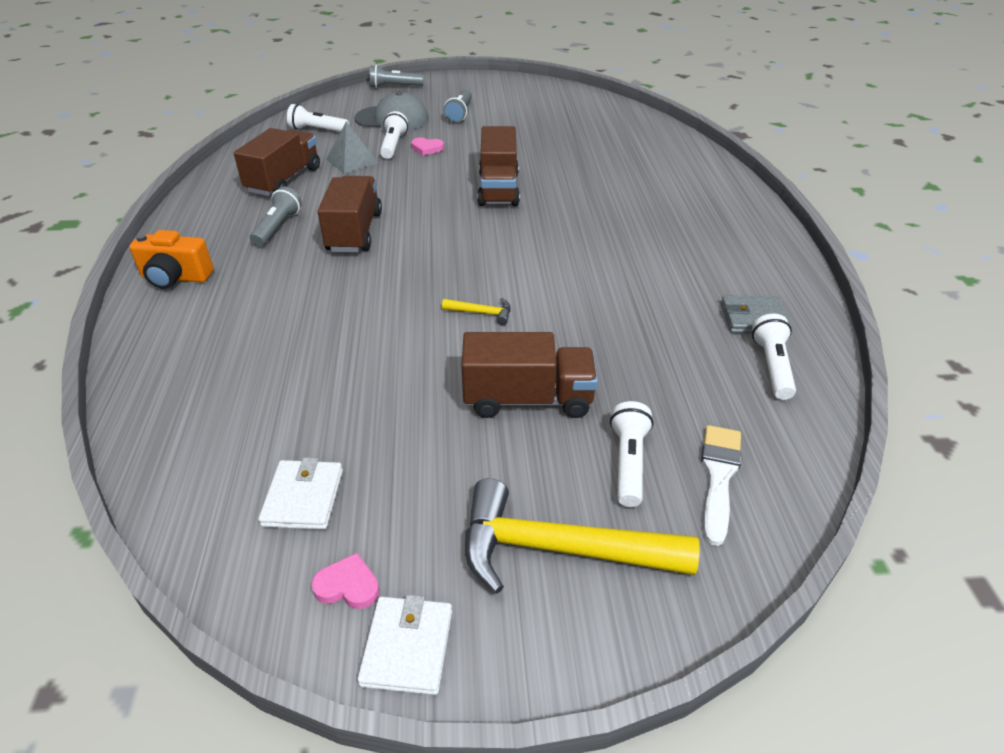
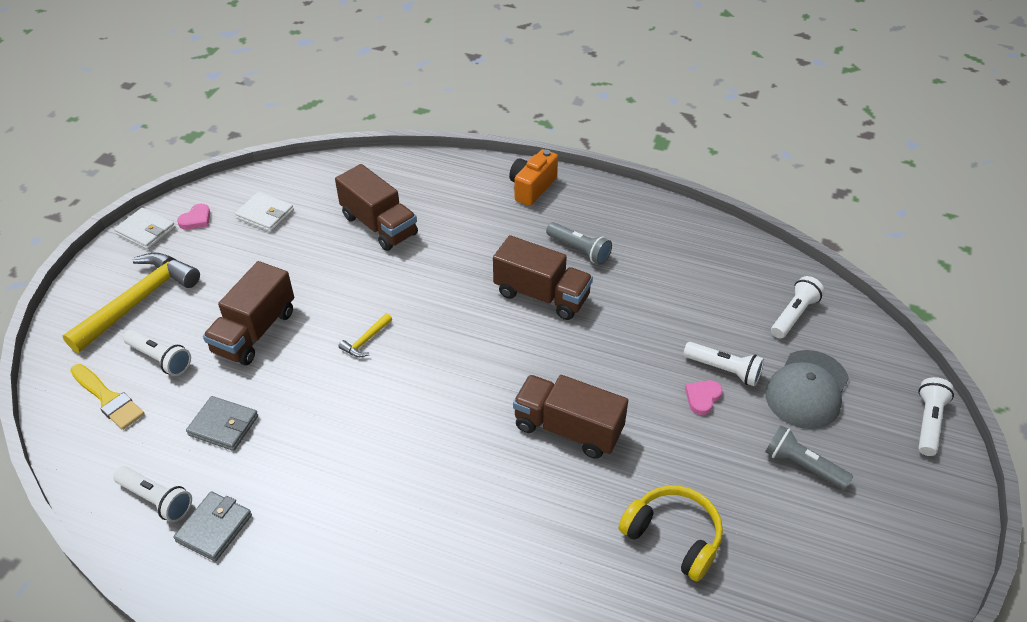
camera: 115 degrees right, 5 degrees up
brown truck [234,128,320,196] -> brown truck moved to [335,164,418,251]
grey pyramid [326,122,378,174] -> none
grey flashlight [370,65,423,88] -> white flashlight [918,377,954,456]
white brush [701,425,742,546] -> yellow brush [70,364,145,430]
none -> grey wallet [186,396,258,451]
none -> yellow headphones [619,486,723,582]

